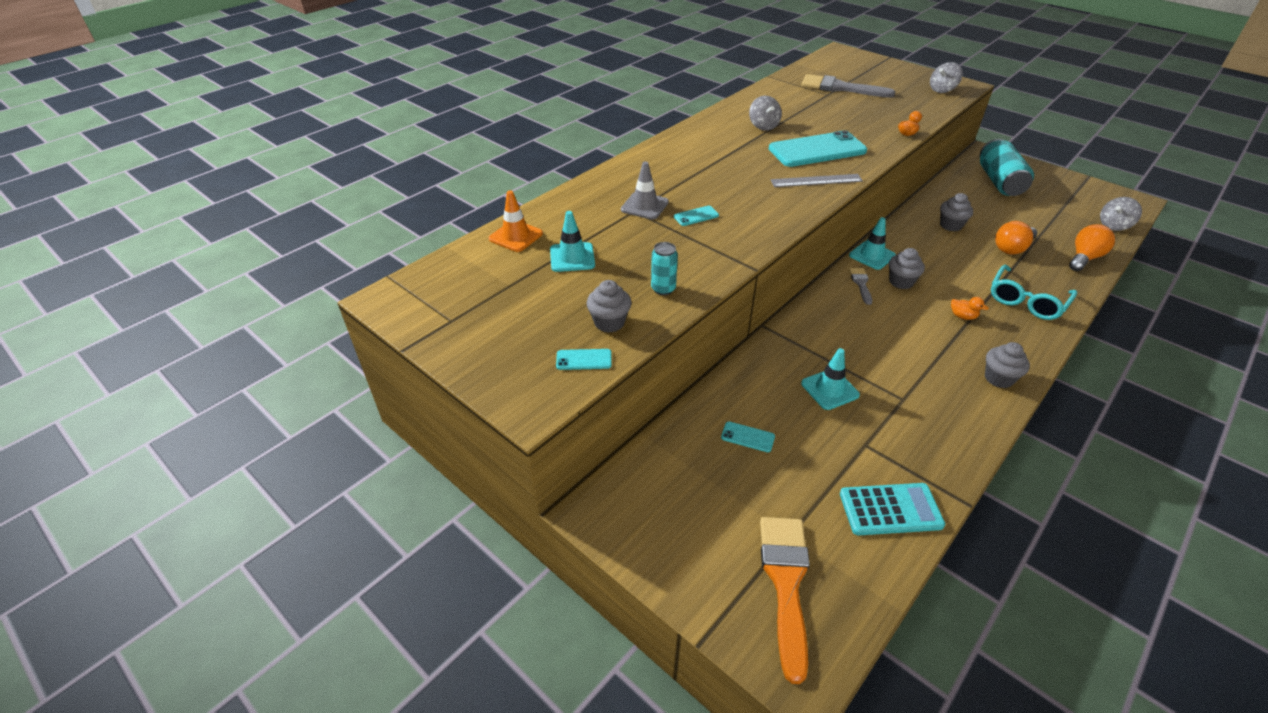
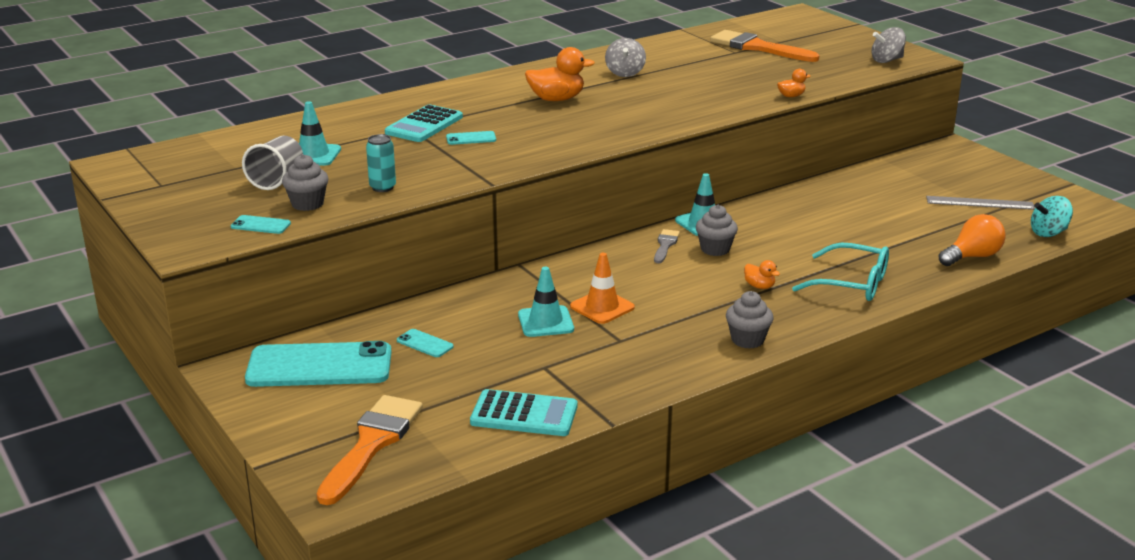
camera: 15 degrees right, 15 degrees down
orange traffic cone [489,190,543,252] -> orange traffic cone moved to [570,253,635,324]
grey traffic cone [621,161,669,220] -> turquoise calculator [385,104,463,142]
turquoise phone [769,130,867,167] -> turquoise phone moved to [245,341,392,387]
grey ruler [771,174,863,187] -> grey ruler moved to [926,196,1035,210]
grey brush [801,74,895,98] -> orange brush [710,30,819,62]
grey cupcake [940,193,973,231] -> none
turquoise can [980,139,1034,196] -> none
turquoise glasses [991,265,1077,320] -> turquoise glasses turned 120 degrees counterclockwise [792,243,889,301]
orange light bulb [995,221,1037,255] -> none
grey spinning top [1100,197,1142,231] -> turquoise spinning top [1031,196,1073,237]
none -> grey cup [242,136,303,190]
none -> orange duck [525,47,595,101]

